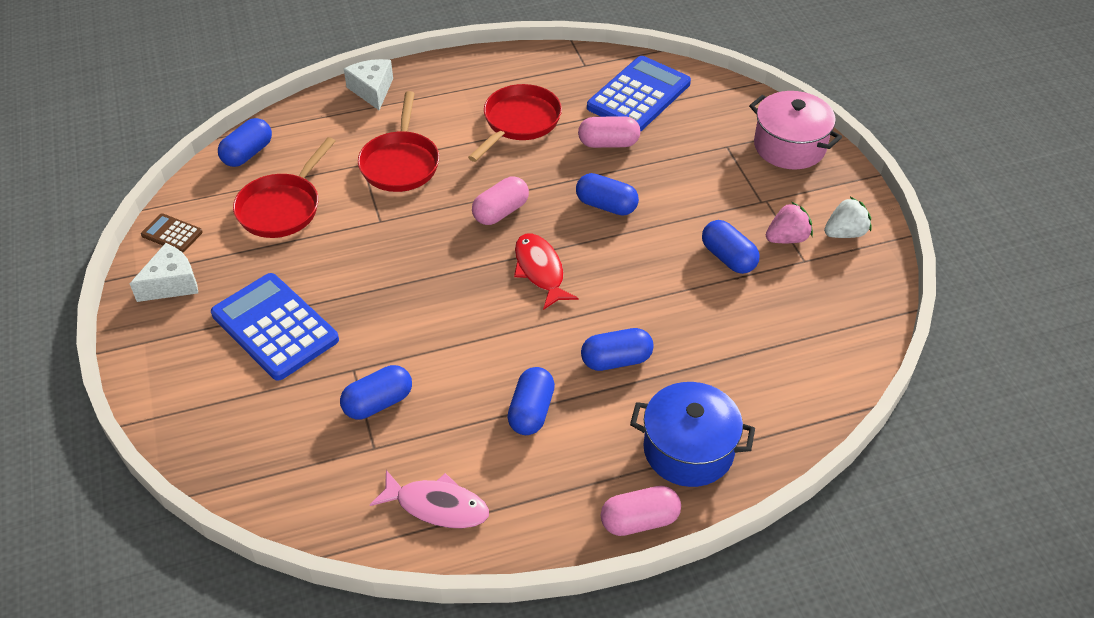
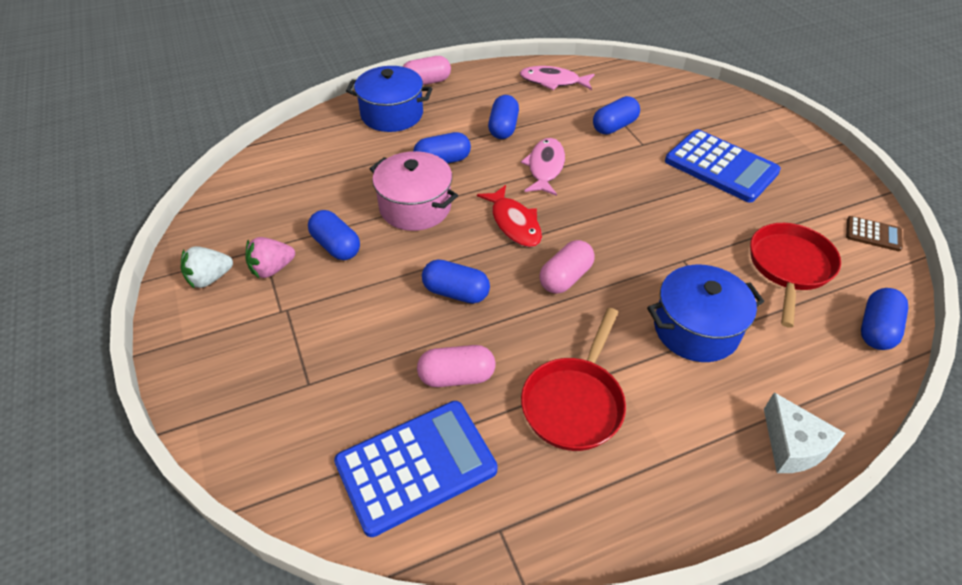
camera: 175 degrees right, 0 degrees up
white cheese [129,243,198,302] -> none
red pan [358,91,439,192] -> blue pot [647,265,764,362]
blue calculator [587,56,691,132] -> blue calculator turned 150 degrees counterclockwise [334,401,498,537]
pink pot [749,91,842,169] -> pink pot moved to [370,151,458,231]
none -> pink fish [521,138,565,196]

